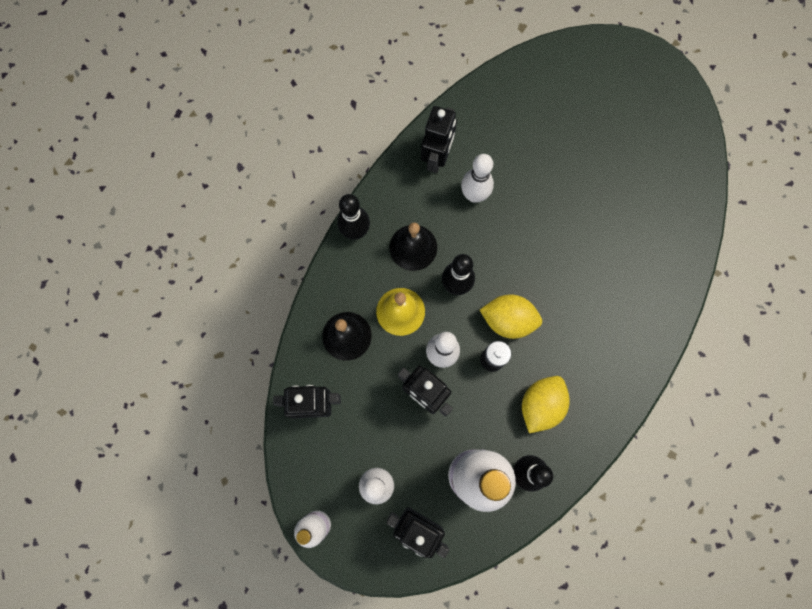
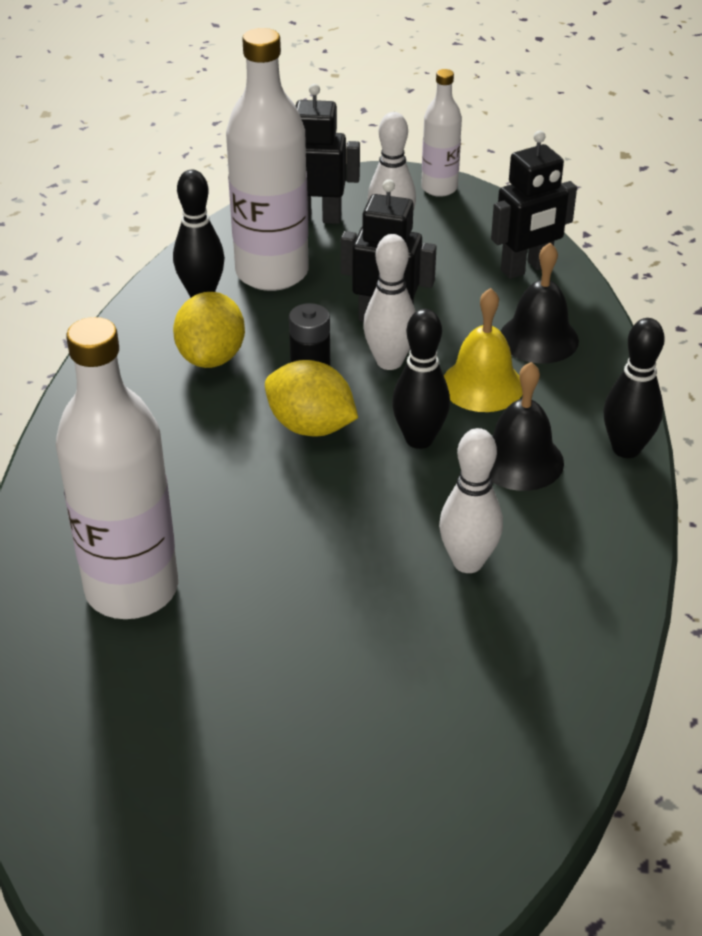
camera: 155 degrees right, 35 degrees down
black robot [421,106,457,173] -> none
yellow lemon [480,294,542,339] -> yellow lemon turned 45 degrees clockwise [265,360,358,436]
none -> white bottle [56,317,178,619]

